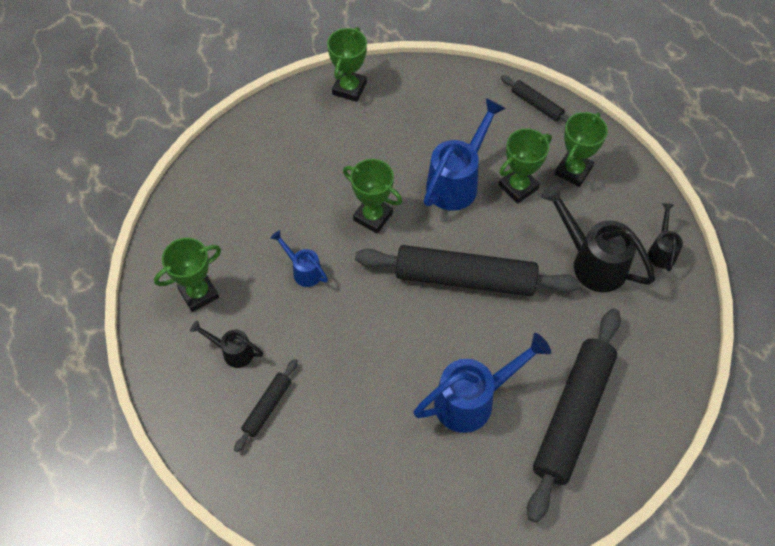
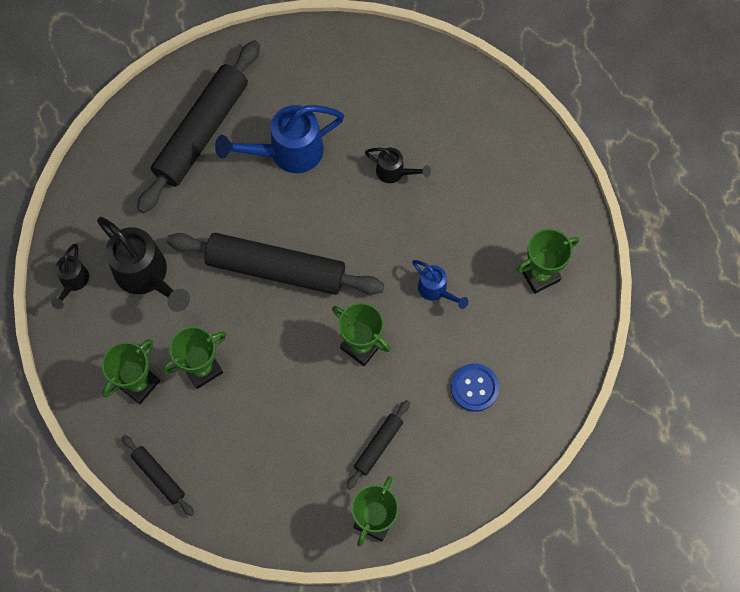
camera: 175 degrees left, 10 degrees up
black watering can [190,320,263,368] -> black watering can moved to [365,148,431,183]
black rolling pin [234,359,298,452] -> black rolling pin moved to [347,400,410,489]
blue watering can [424,98,506,211] -> none
none -> blue button [451,364,499,412]

